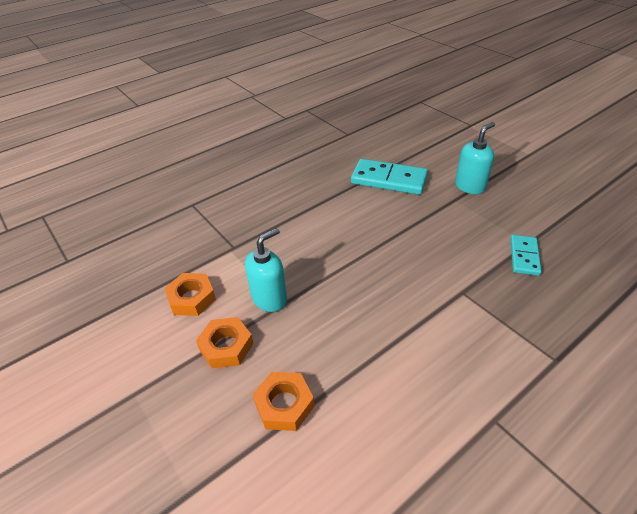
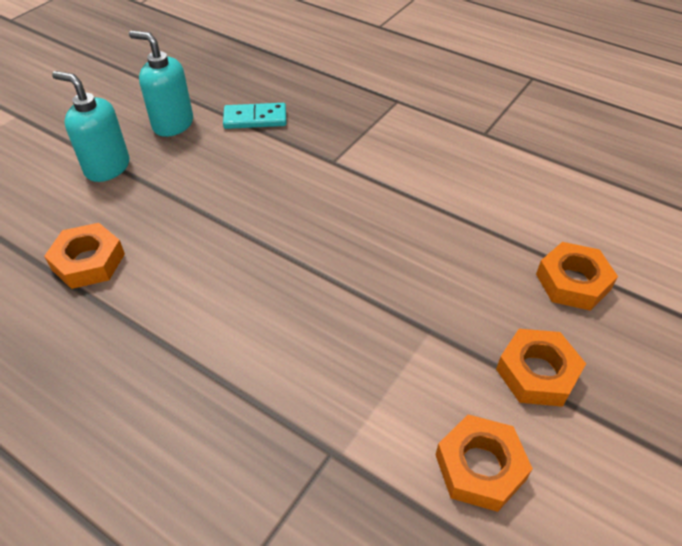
camera: 110 degrees left, 5 degrees up
turquoise soap dispenser [245,228,287,312] -> turquoise soap dispenser moved to [129,31,193,137]
turquoise domino [351,159,428,195] -> orange nut [44,223,125,289]

